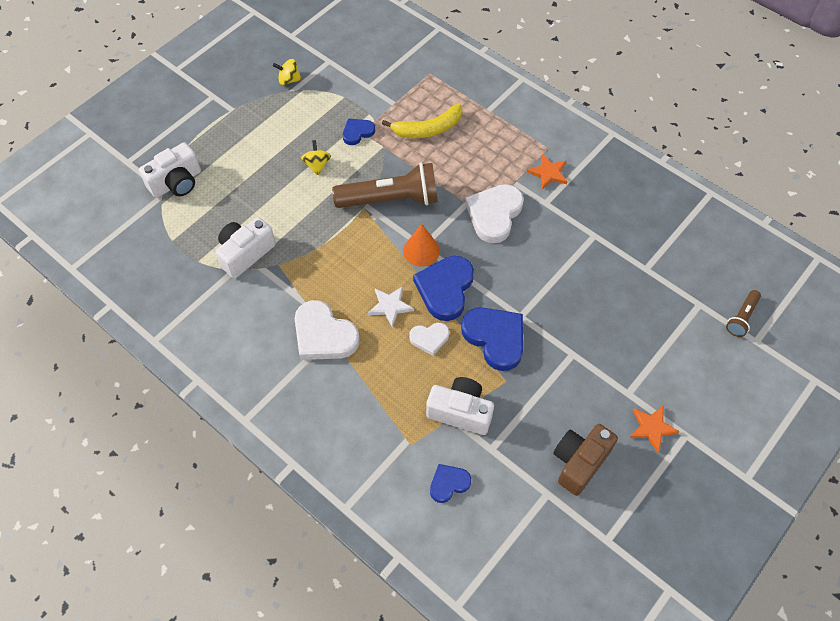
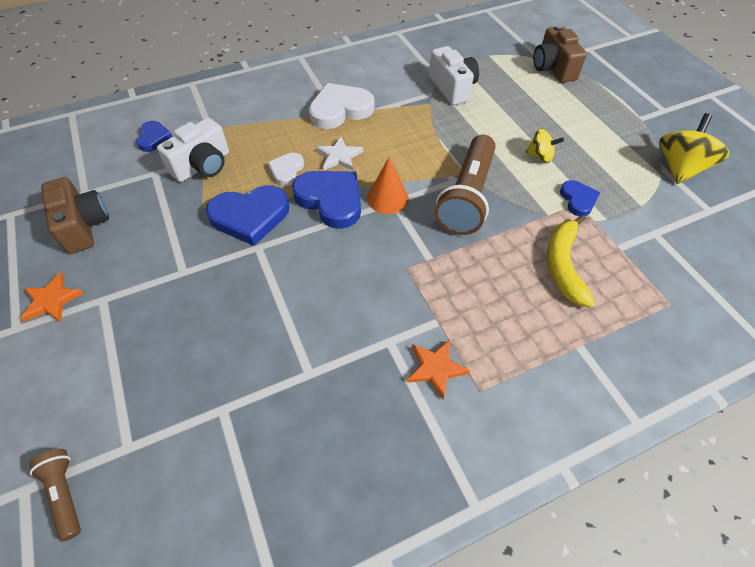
camera: 115 degrees right, 5 degrees down
white camera [139,142,201,198] -> brown camera [533,24,587,83]
yellow spinning top [273,59,302,85] -> yellow spinning top [659,113,729,184], size x1.77
white heart [465,184,524,243] -> none

